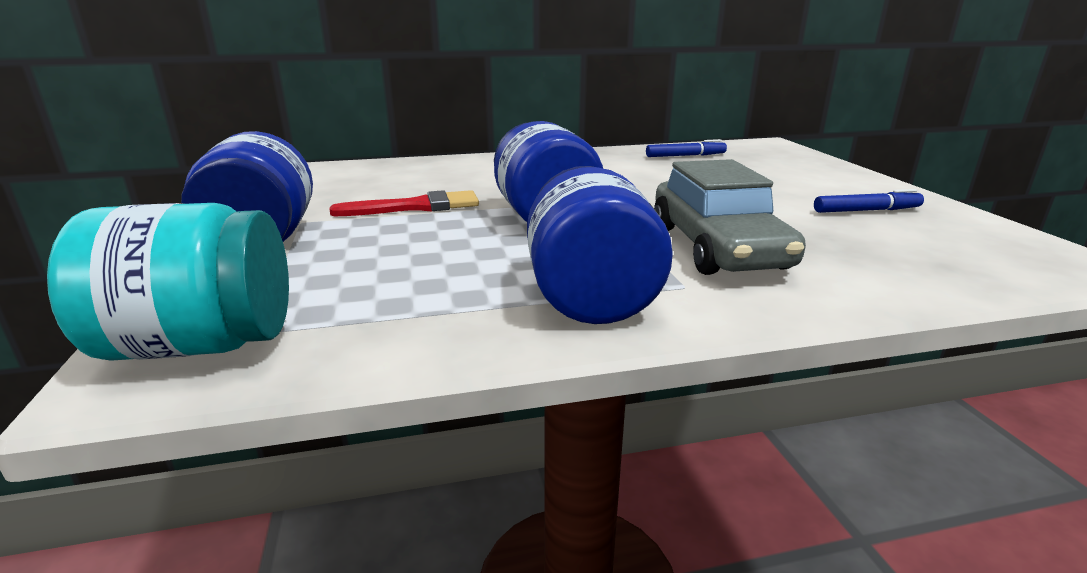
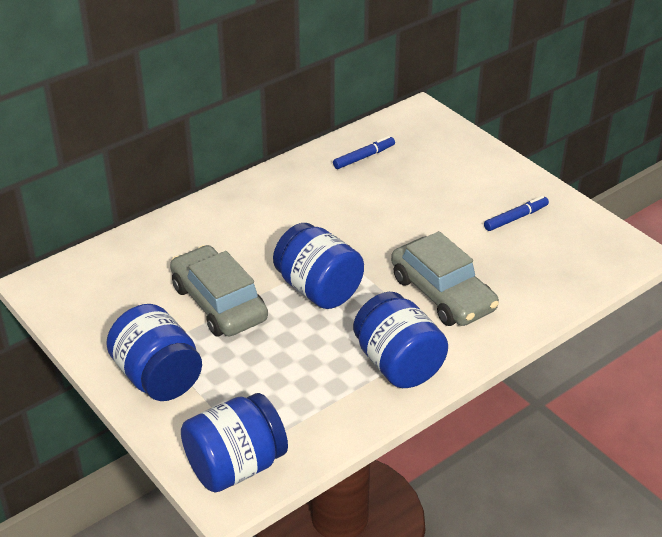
camera: 25 degrees left, 15 degrees up
turquoise jar [47,203,289,361] -> blue jar [181,393,288,493]
red brush [329,190,479,216] -> grey car [170,245,268,336]

